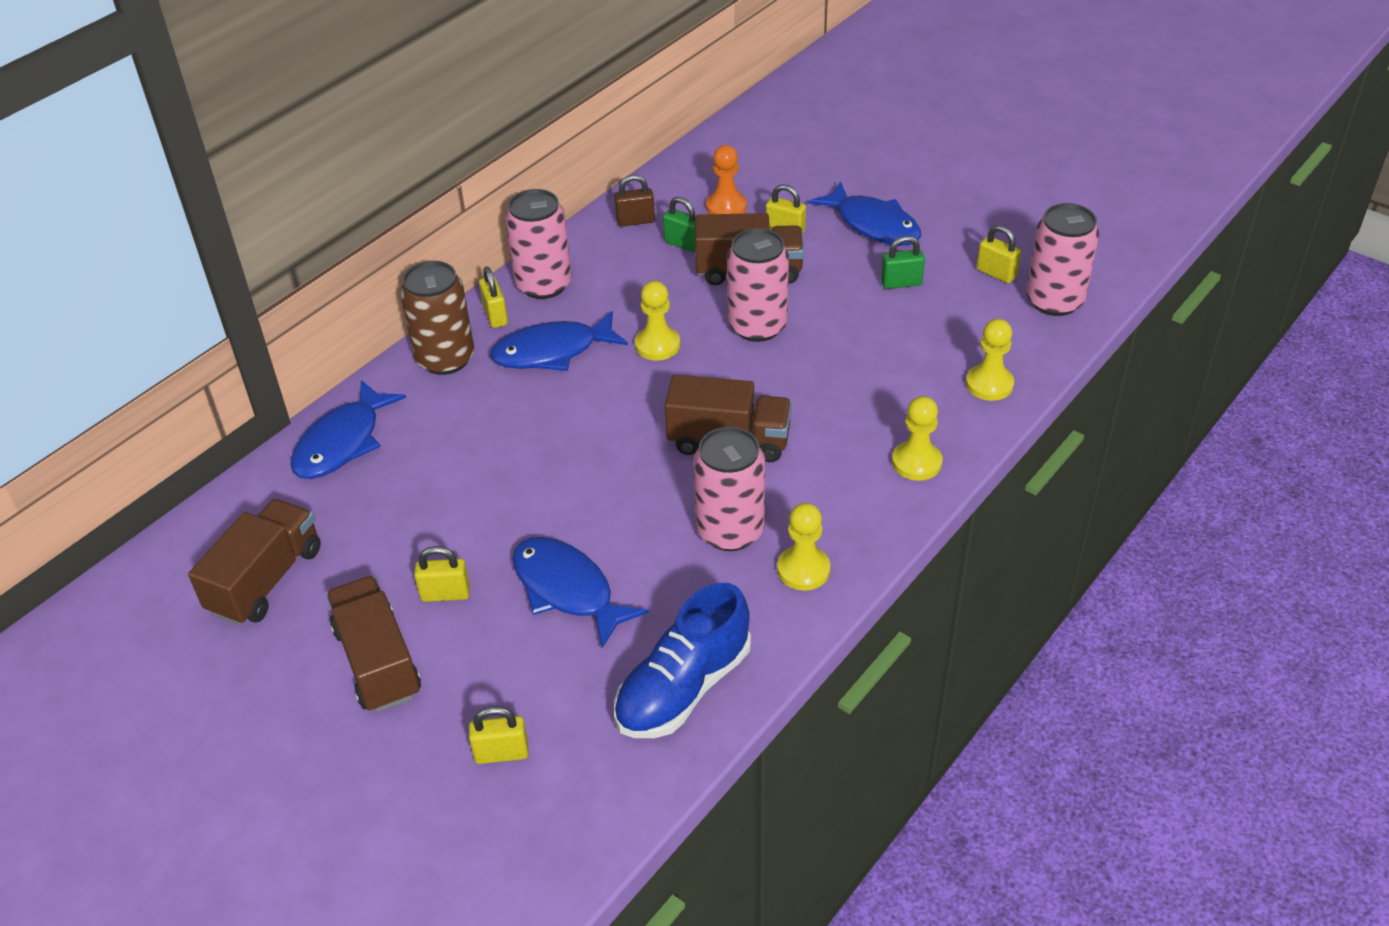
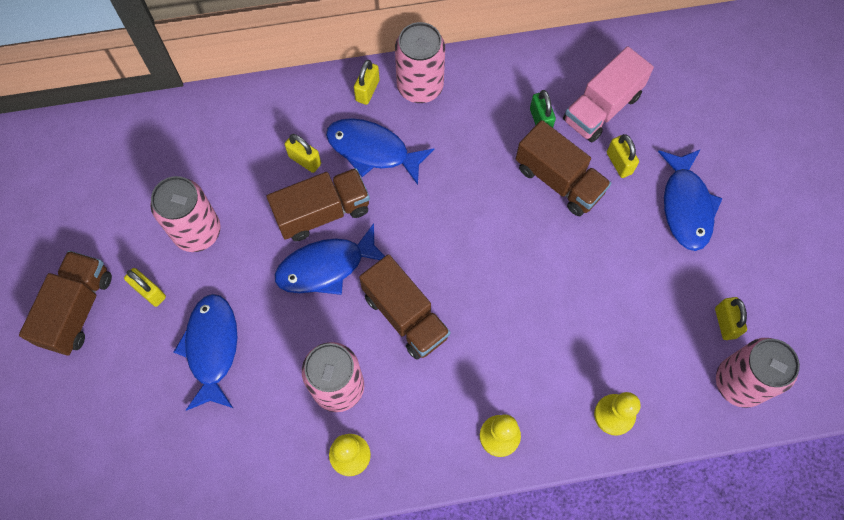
camera: 40 degrees right, 25 degrees up
brown truck [188,499,321,626] -> brown truck moved to [267,168,370,241]
blue fish [290,380,406,479] -> blue fish moved to [275,223,385,295]
brown can [400,261,474,375] -> none
yellow padlock [469,706,529,764] -> yellow padlock moved to [285,134,321,173]
brown padlock [614,174,655,227] -> none
blue shoe [614,583,751,738] -> none
yellow pawn [635,281,680,360] -> none
orange pawn [706,145,747,214] -> pink truck [563,46,654,142]
pink can [727,228,789,342] -> pink can moved to [150,176,220,252]
green padlock [881,236,925,289] -> none

